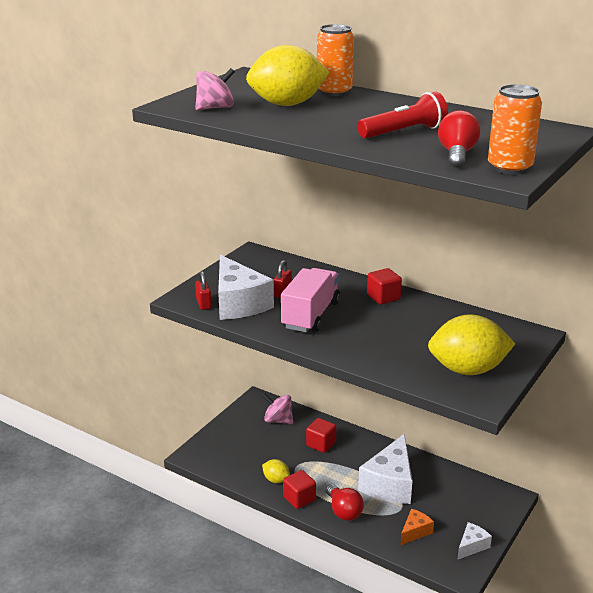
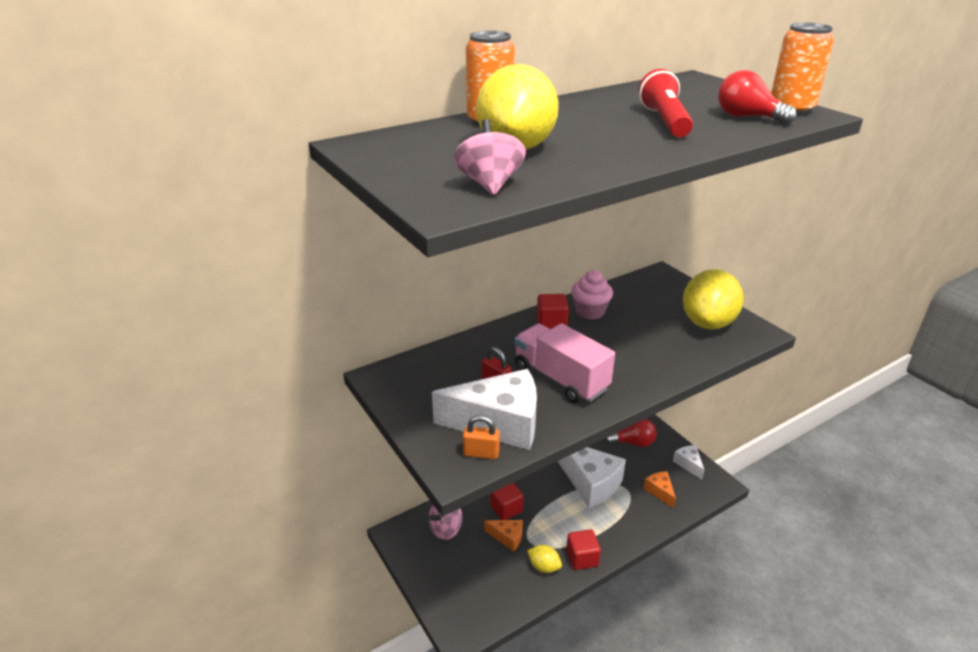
camera: 65 degrees left, 5 degrees up
red padlock [195,271,211,310] -> orange padlock [463,415,500,459]
yellow lemon [262,459,290,483] -> yellow lemon turned 60 degrees clockwise [527,545,562,573]
red light bulb [326,484,364,521] -> red light bulb moved to [605,419,657,447]
none -> orange cheese [484,520,523,552]
none -> pink cupcake [571,270,613,320]

